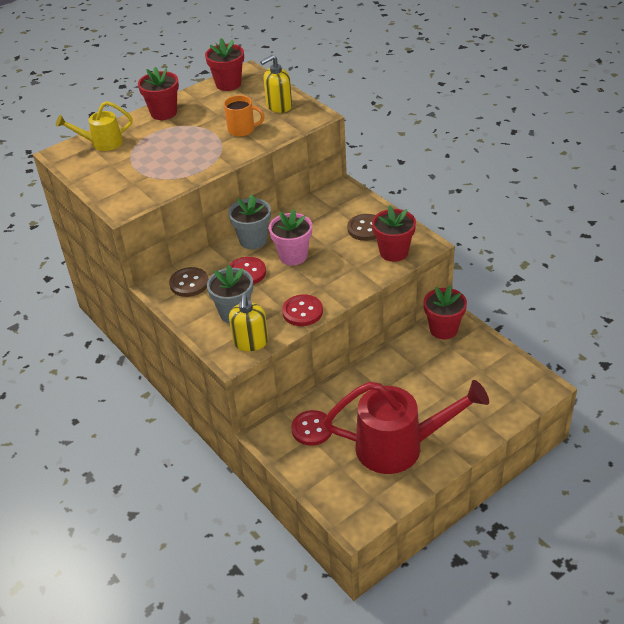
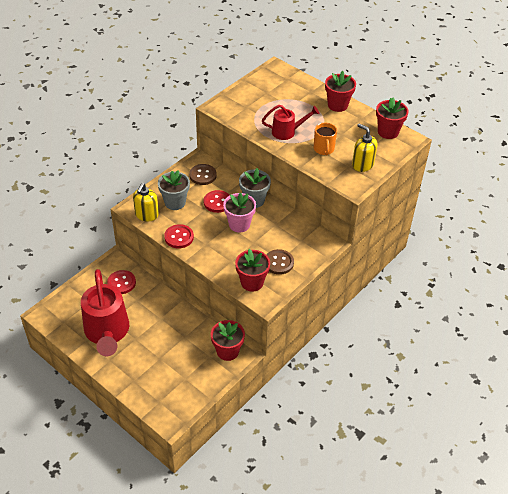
camera: 75 degrees right, 5 degrees up
yellow watering can [56,101,133,151] -> none
yellow soap dispenser [229,294,268,351] -> yellow soap dispenser turned 60 degrees counterclockwise [133,183,159,221]
none -> red watering can [262,105,319,140]

